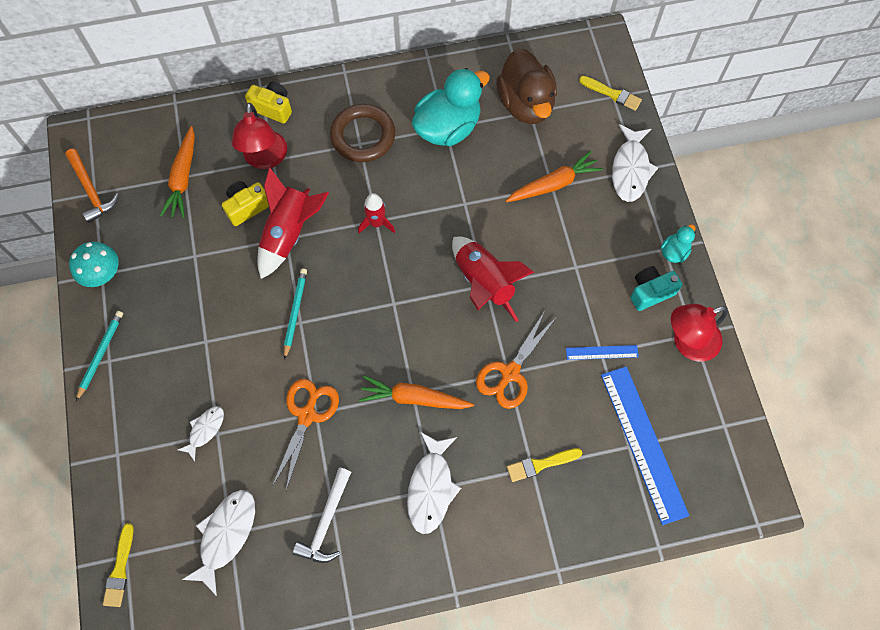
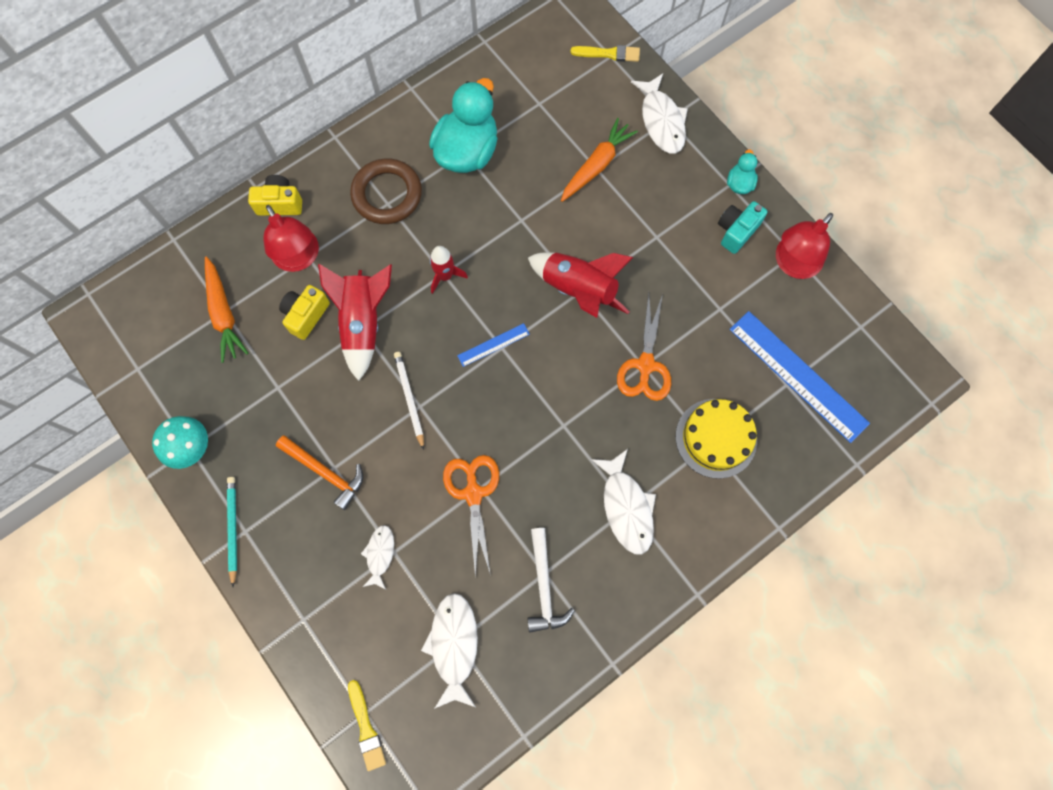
camera: 25 degrees left, 5 degrees up
orange hammer [65,149,119,223] -> orange hammer moved to [276,435,363,510]
turquoise pencil [284,268,307,360] -> white pencil [394,352,424,450]
orange carrot [359,376,474,409] -> none
brown duck [496,48,557,124] -> none
yellow brush [507,448,582,482] -> yellow cake [676,399,757,479]
blue ruler [566,345,639,360] -> blue ruler moved to [457,323,530,367]

